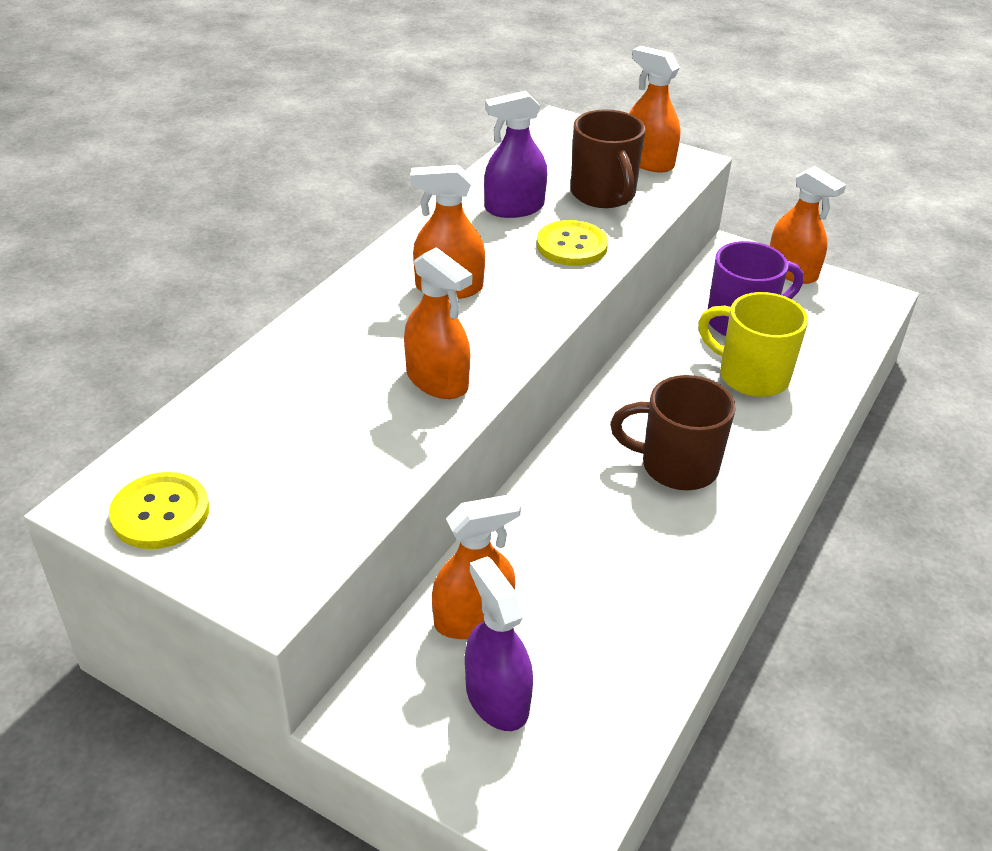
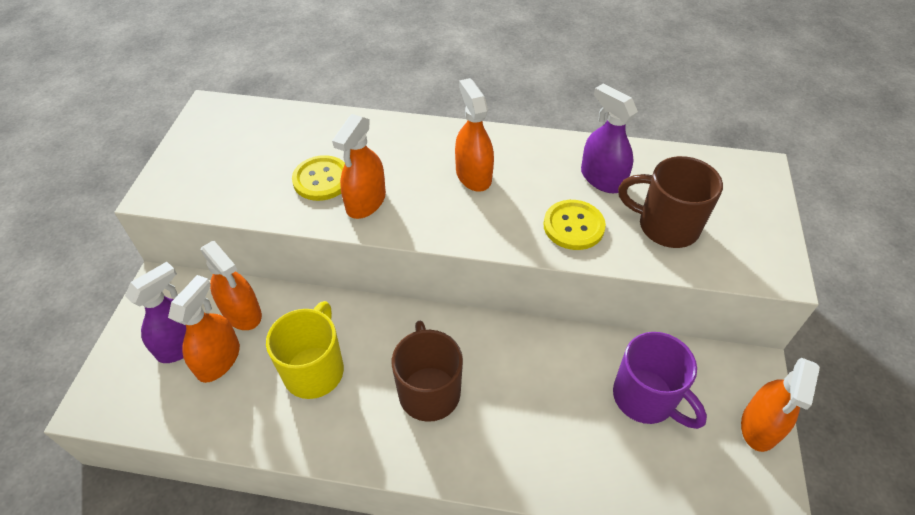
camera: 70 degrees right, 10 degrees up
yellow button [109,472,210,549] -> yellow button moved to [292,155,345,201]
brown mug [571,109,646,208] -> brown mug turned 60 degrees clockwise [618,156,723,248]
orange spray bottle [629,46,681,173] -> orange spray bottle moved to [168,275,240,383]
yellow mug [698,292,808,397] -> yellow mug moved to [266,301,344,399]

